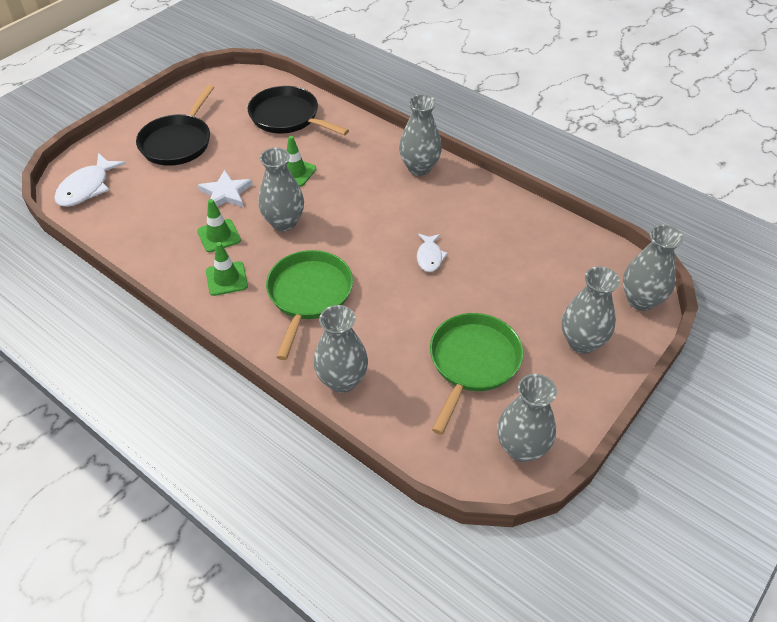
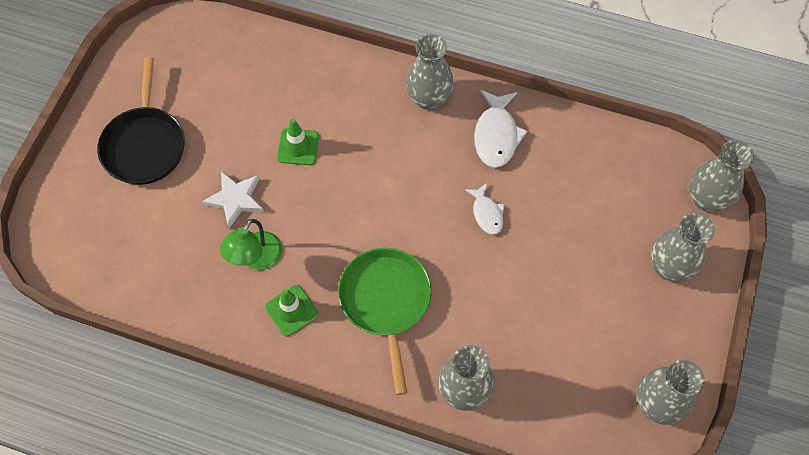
camera: 20 degrees left, 15 degrees up
white fish [54,153,126,207] -> white fish moved to [474,90,528,168]
green traffic cone [197,199,241,252] -> green lamp [220,219,282,270]
black pan [248,86,349,136] -> none
grey vase [258,148,304,231] -> none
green pan [430,313,523,435] -> none

